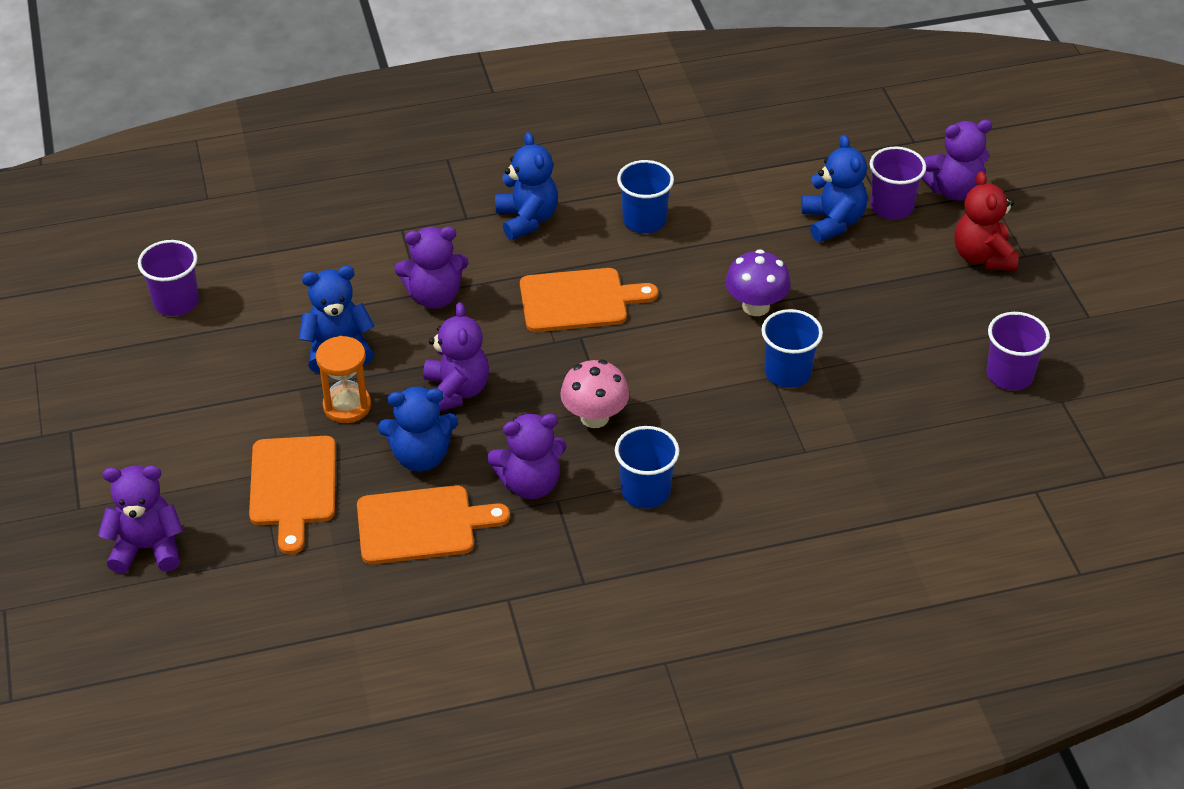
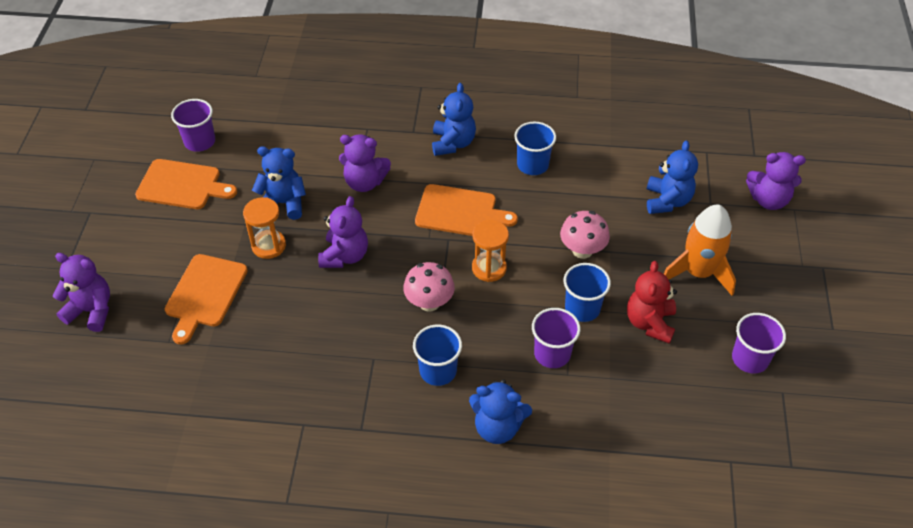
camera: 20 degrees right, 5 degrees up
orange cutting board [357,485,510,564] -> orange cutting board moved to [135,159,237,209]
blue teddy bear [378,387,458,472] -> blue teddy bear moved to [469,379,532,444]
purple teddy bear [487,413,566,499] -> none
purple mushroom [725,249,791,316] -> pink mushroom [560,211,610,259]
purple cup [869,146,926,219] -> purple cup moved to [532,308,580,368]
red teddy bear [954,171,1019,271] -> red teddy bear moved to [627,261,677,344]
none -> orange hourglass [472,220,509,282]
none -> orange rocket [664,205,736,296]

